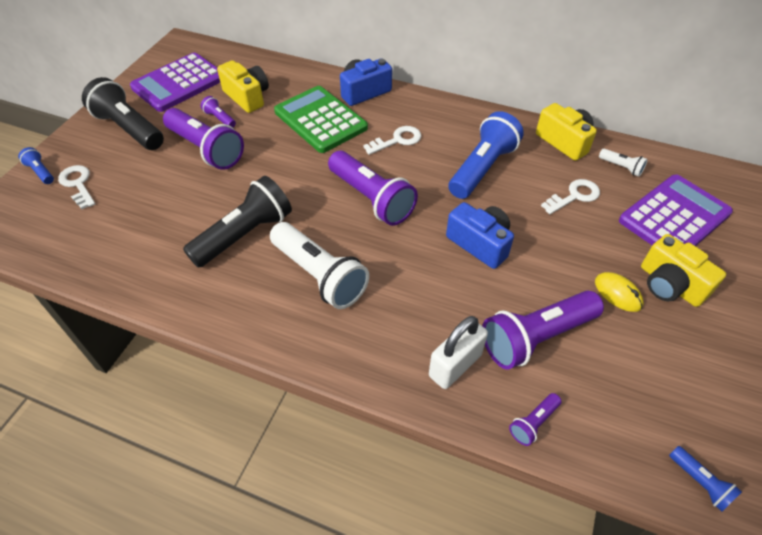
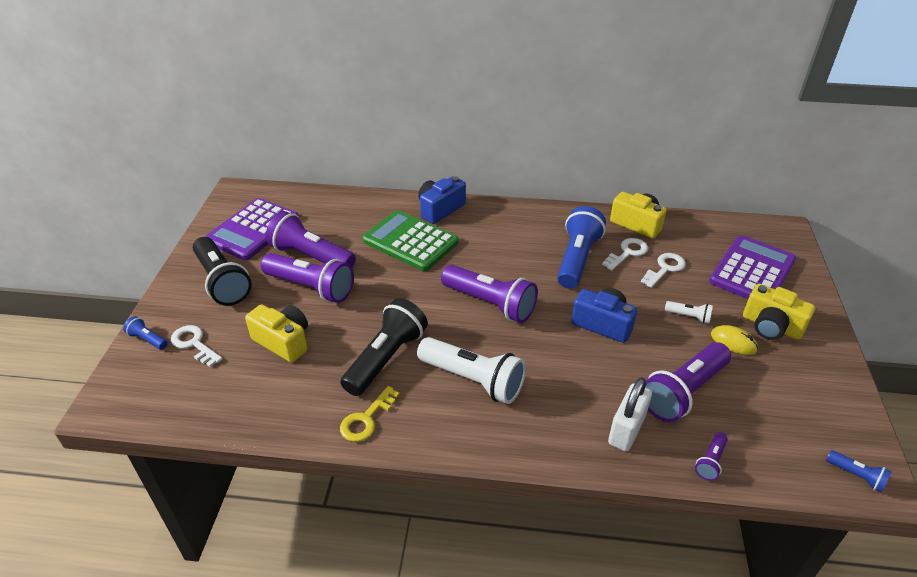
camera: 15 degrees left, 10 degrees down
black flashlight [82,77,164,150] -> black flashlight turned 150 degrees counterclockwise [193,237,252,306]
purple flashlight [200,96,236,128] -> purple flashlight [266,211,356,268], size x2.21
yellow camera [217,60,269,113] -> yellow camera moved to [245,304,308,363]
white key [363,126,421,155] -> white key moved to [602,238,648,271]
white flashlight [599,149,648,177] -> white flashlight moved to [665,301,713,324]
none -> yellow key [340,386,400,442]

